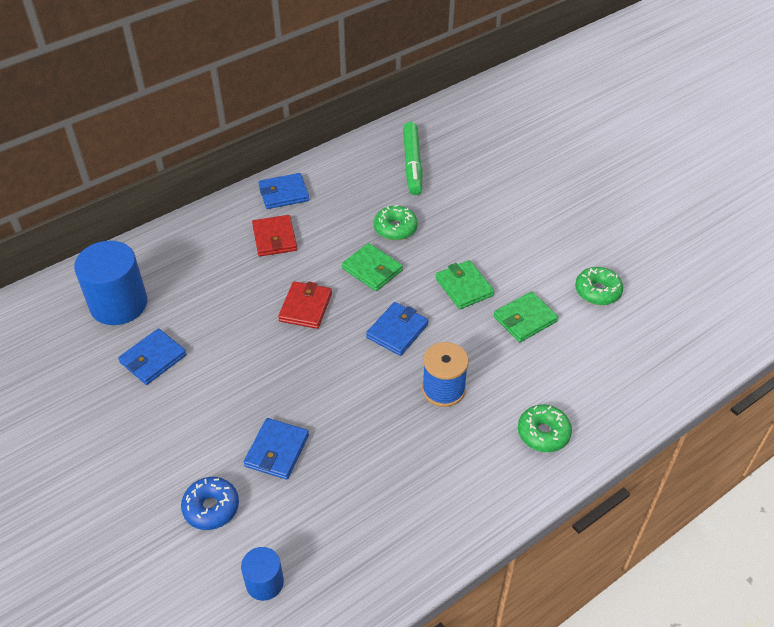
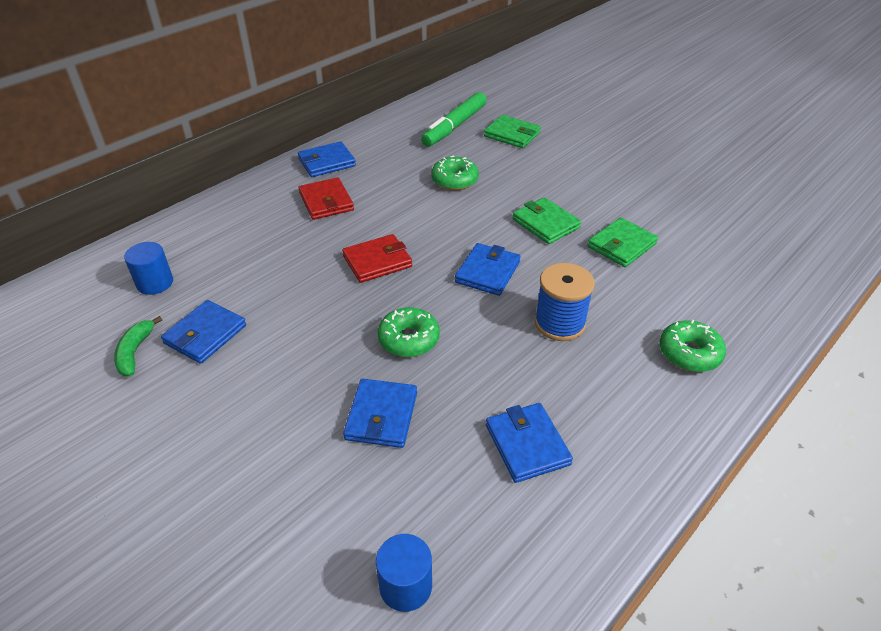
camera: 10 degrees left, 5 degrees down
blue cylinder [74,241,148,325] -> blue cylinder [124,242,173,295], size x0.53
blue donut [181,477,239,530] -> none
red wallet [278,281,332,329] -> red wallet turned 60 degrees clockwise [342,234,412,283]
green wallet [342,243,403,291] -> green wallet moved to [484,115,541,148]
green marker [403,122,422,195] -> green marker turned 45 degrees clockwise [421,92,487,147]
green donut [575,267,623,305] -> green donut moved to [378,307,440,357]
none -> green banana [114,316,162,376]
none -> blue wallet [486,403,573,483]

